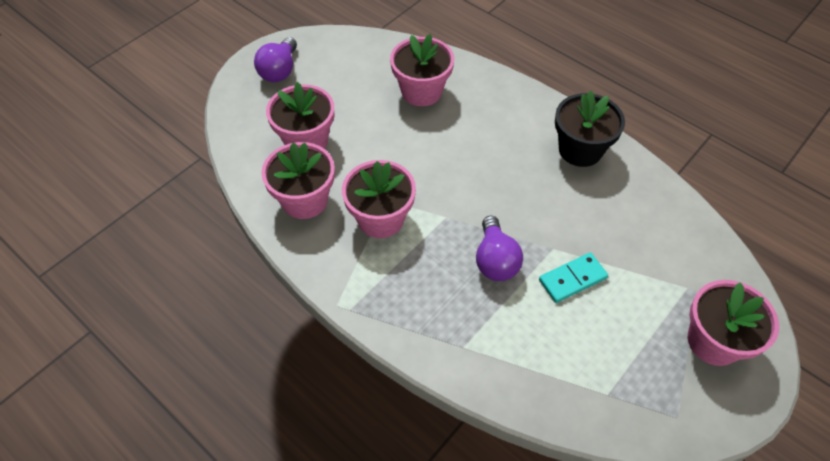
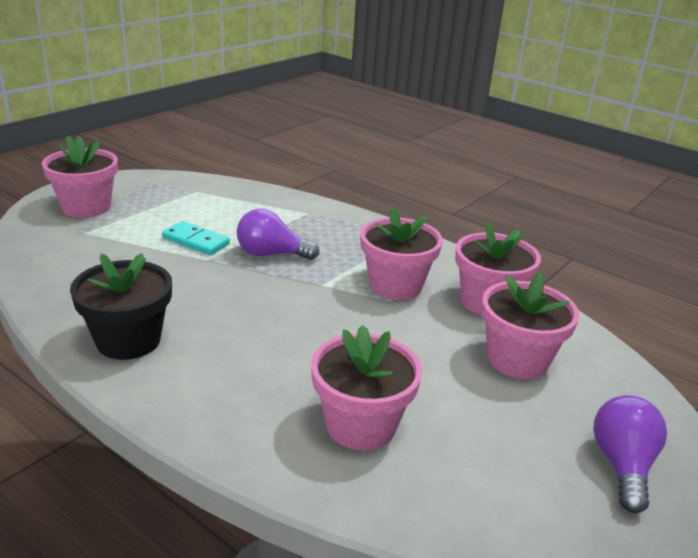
camera: 175 degrees right, 25 degrees down
purple light bulb [476,216,523,281] -> purple light bulb turned 75 degrees counterclockwise [237,209,319,260]
turquoise domino [539,253,608,303] -> turquoise domino turned 60 degrees clockwise [162,221,230,255]

